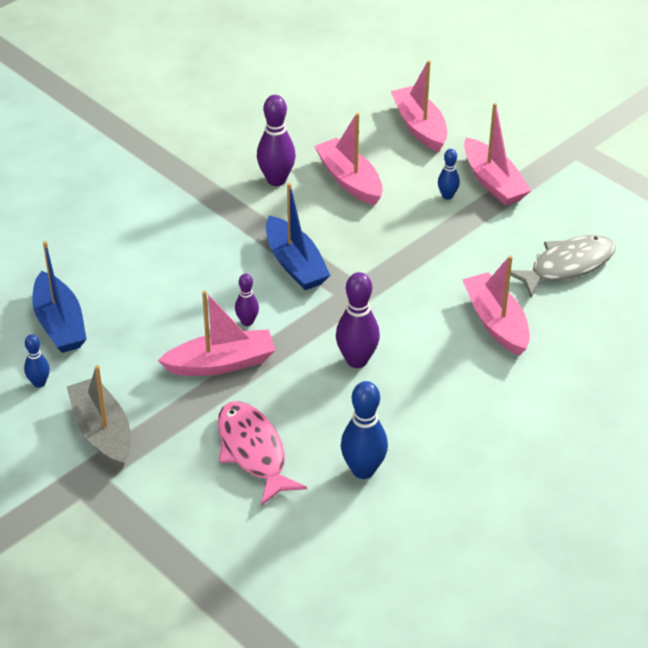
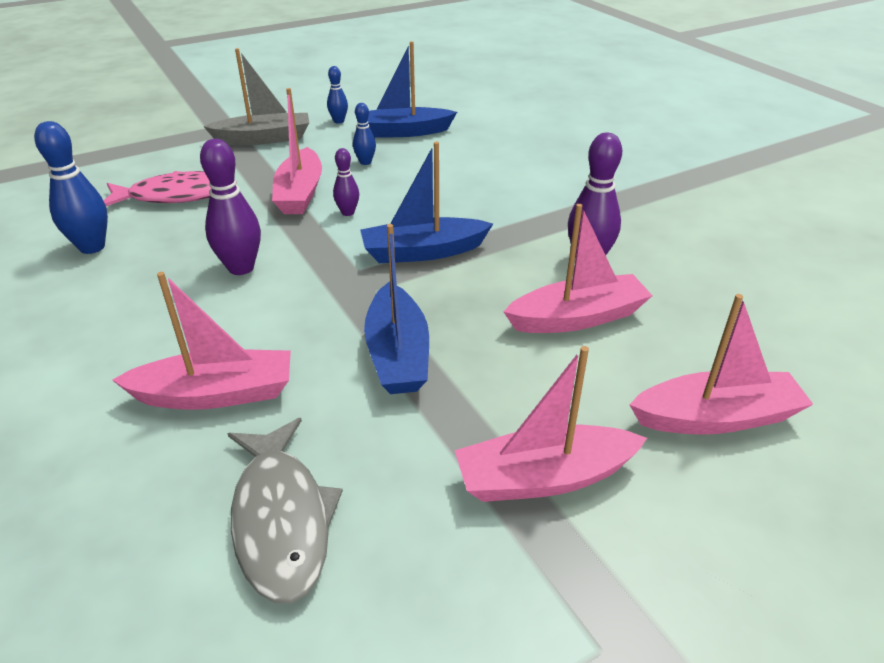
camera: 105 degrees right, 5 degrees down
blue bowling pin [438,149,460,200] -> blue bowling pin moved to [353,103,376,165]
none -> blue boat [364,224,429,394]

